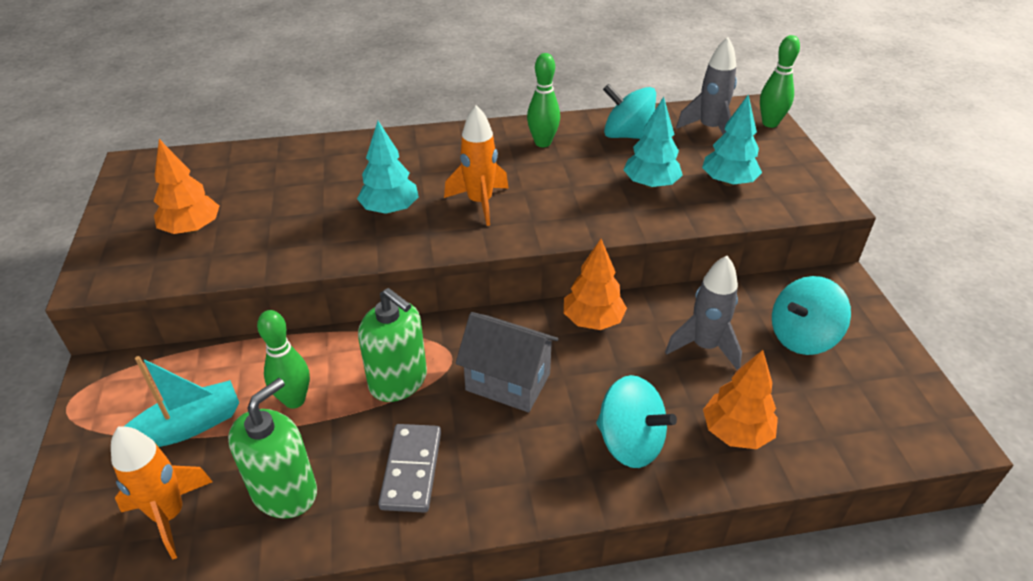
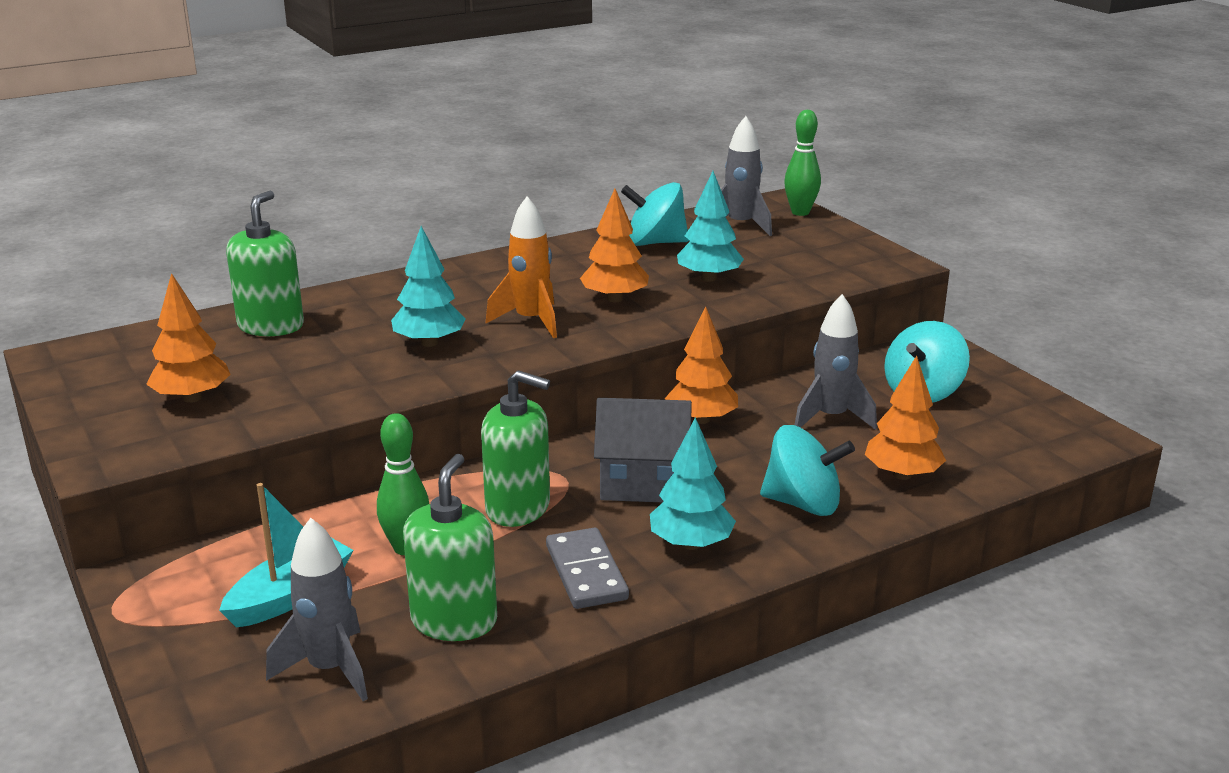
camera: 20 degrees left, 15 degrees down
orange rocket [111,426,213,560] -> grey rocket [266,518,368,701]
green bowling pin [527,53,560,147] -> none
turquoise tree [702,94,762,186] -> turquoise tree moved to [650,417,736,550]
none -> green soap dispenser [226,191,304,336]
none -> orange tree [580,189,649,302]

